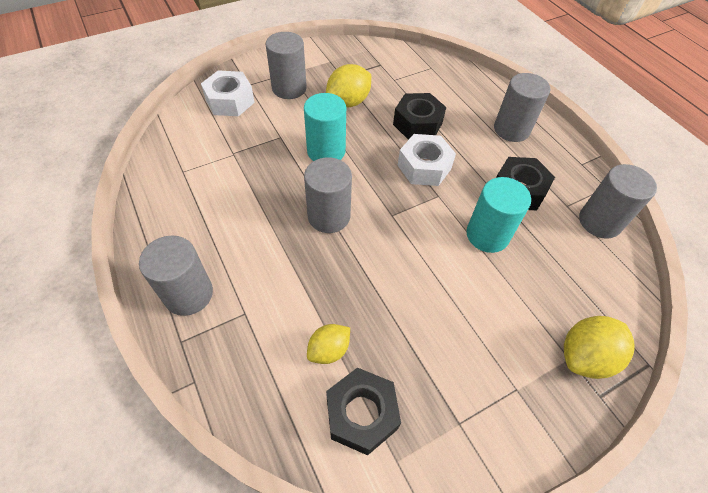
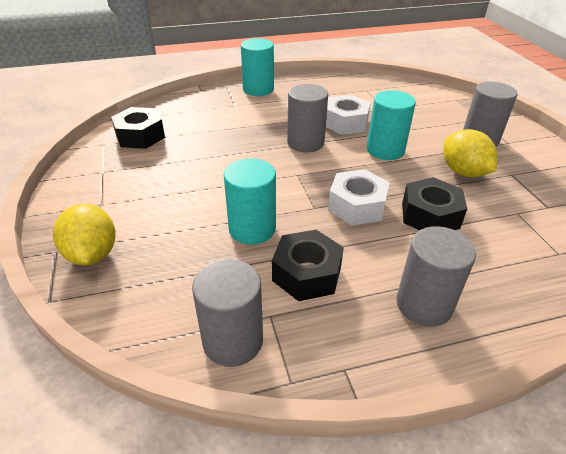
camera: 105 degrees right, 15 degrees down
grey cylinder [139,235,213,316] -> turquoise cylinder [241,38,274,96]
white nut [201,70,255,116] -> white nut moved to [326,95,371,135]
yellow lemon [307,324,350,364] -> none

